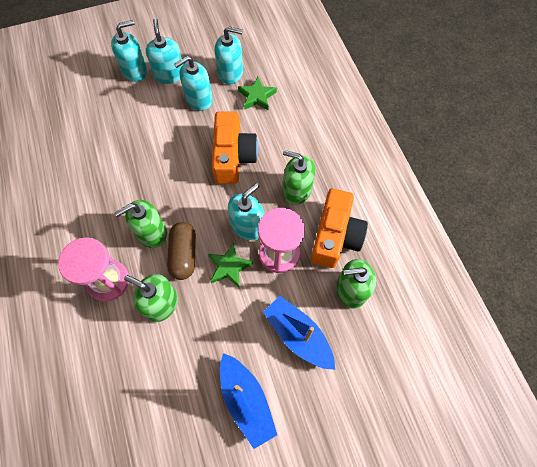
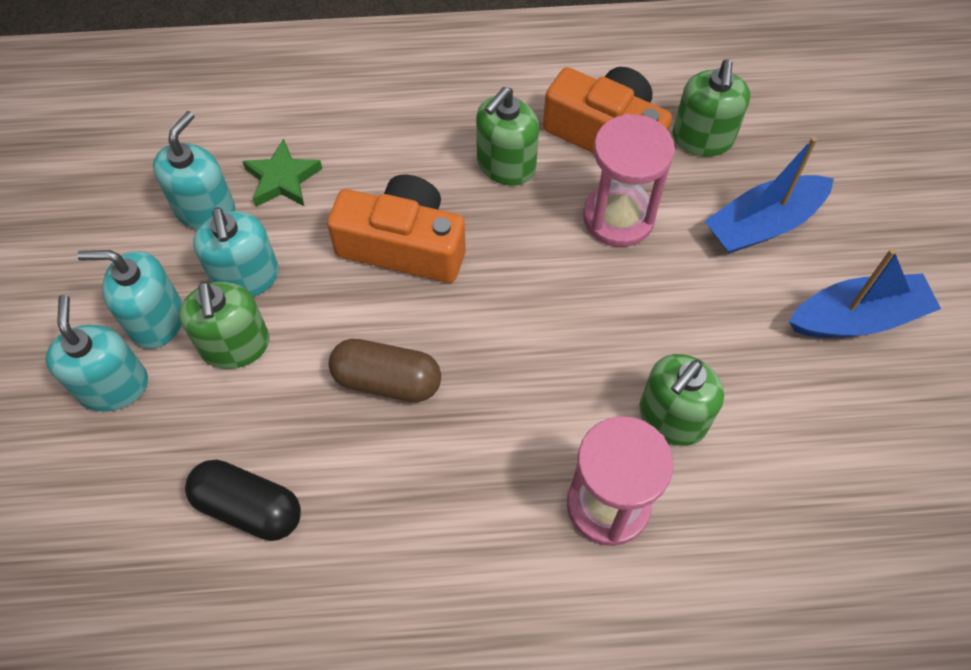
camera: 75 degrees left, 5 degrees down
green soap dispenser [115,200,167,248] -> green soap dispenser moved to [179,281,269,369]
brown capsule [167,222,196,280] -> brown capsule moved to [329,339,441,402]
green star [208,243,253,287] -> none
turquoise soap dispenser [228,183,264,240] -> none
none -> black capsule [185,460,301,541]

